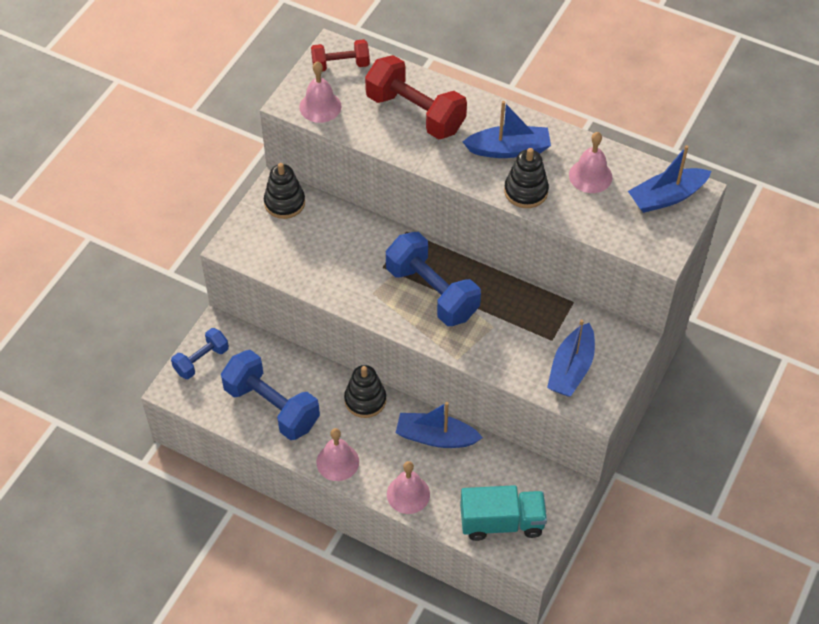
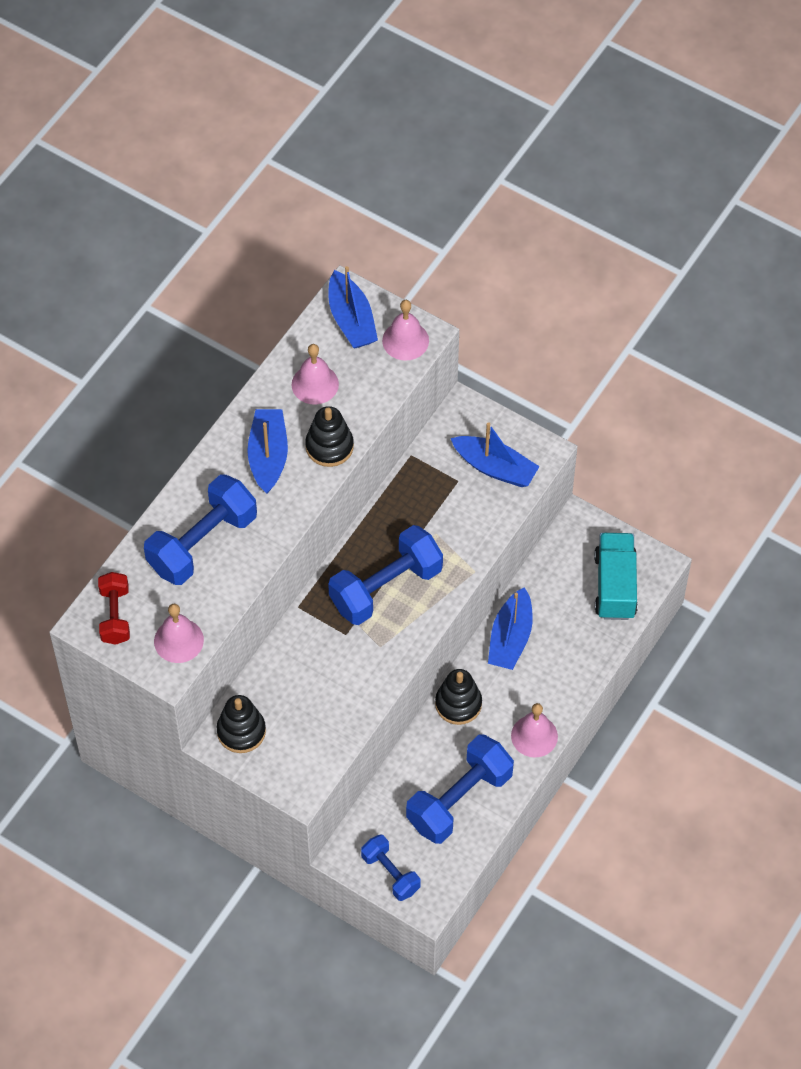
camera: 85 degrees left, 5 degrees up
red dumbbell [365,55,467,139] -> blue dumbbell [144,475,257,585]
pink bell [387,461,430,514] -> pink bell moved to [382,300,429,361]

